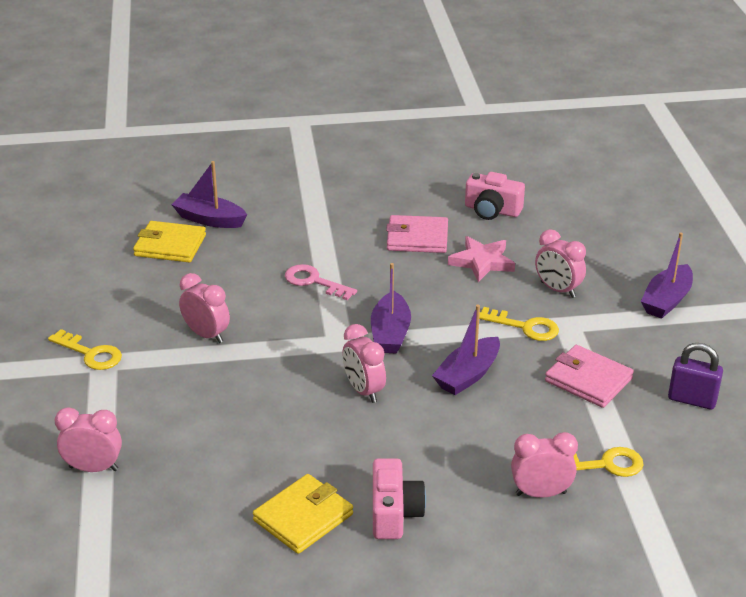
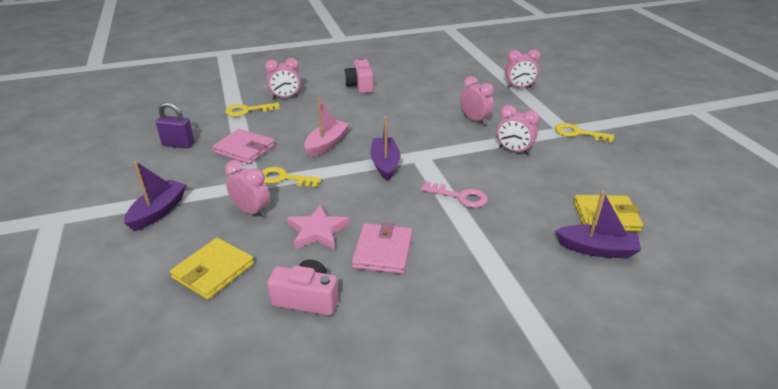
camera: 170 degrees right, 0 degrees up
yellow wallet [253,474,353,554] -> yellow wallet moved to [170,238,254,300]
pink clock [342,324,386,403] -> pink clock moved to [460,76,494,125]
pink wallet [386,215,448,253] -> pink wallet turned 75 degrees counterclockwise [352,222,413,274]
purple boat [432,305,500,395] -> pink boat [304,97,349,158]

